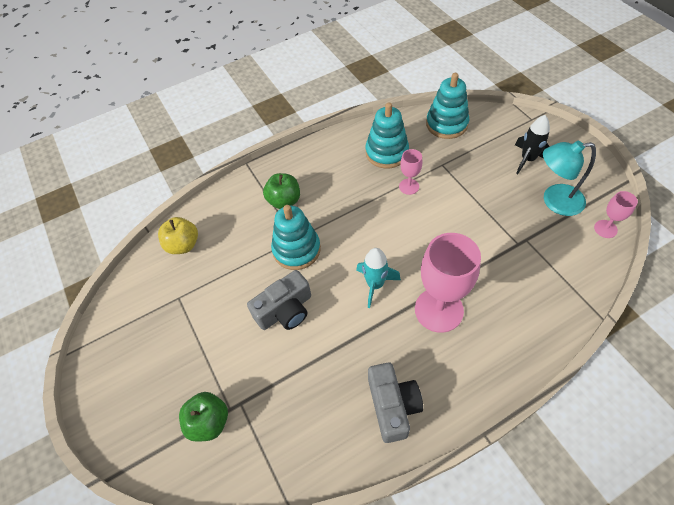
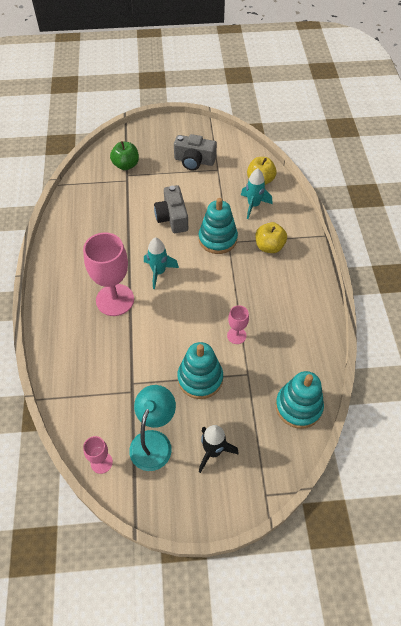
camera: 110 degrees right, 0 degrees up
green apple [263,173,300,209] -> yellow apple [255,222,287,253]
turquoise stacking toy [366,102,409,169] -> turquoise stacking toy moved to [177,342,223,399]
grey camera [368,362,423,443] -> grey camera moved to [174,134,217,170]
none -> turquoise rocket [241,169,272,219]

